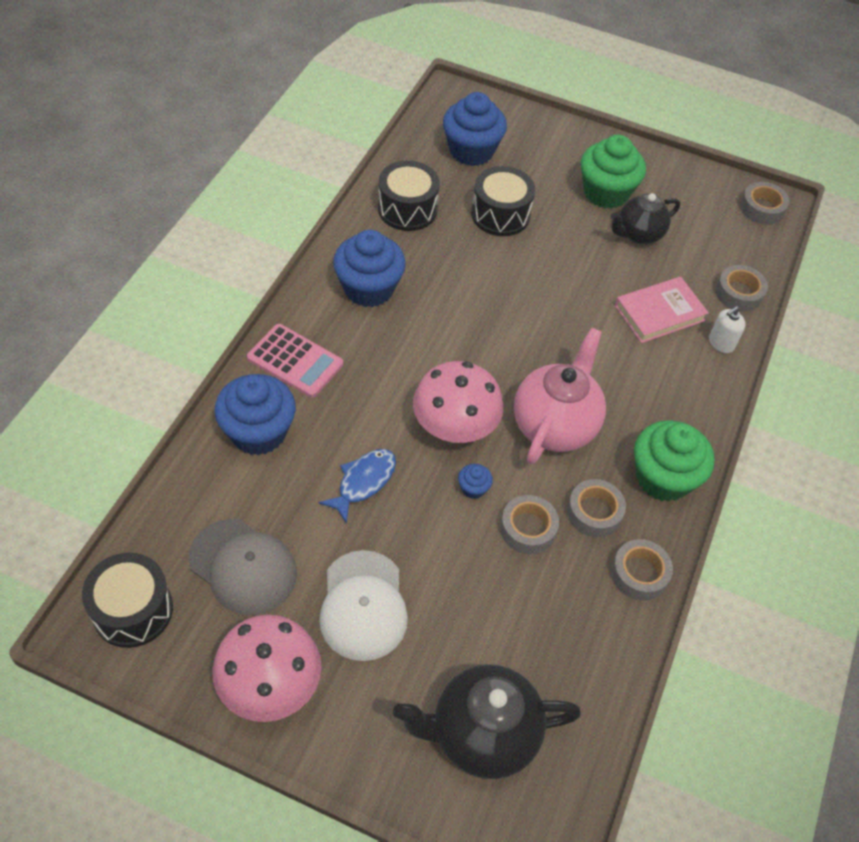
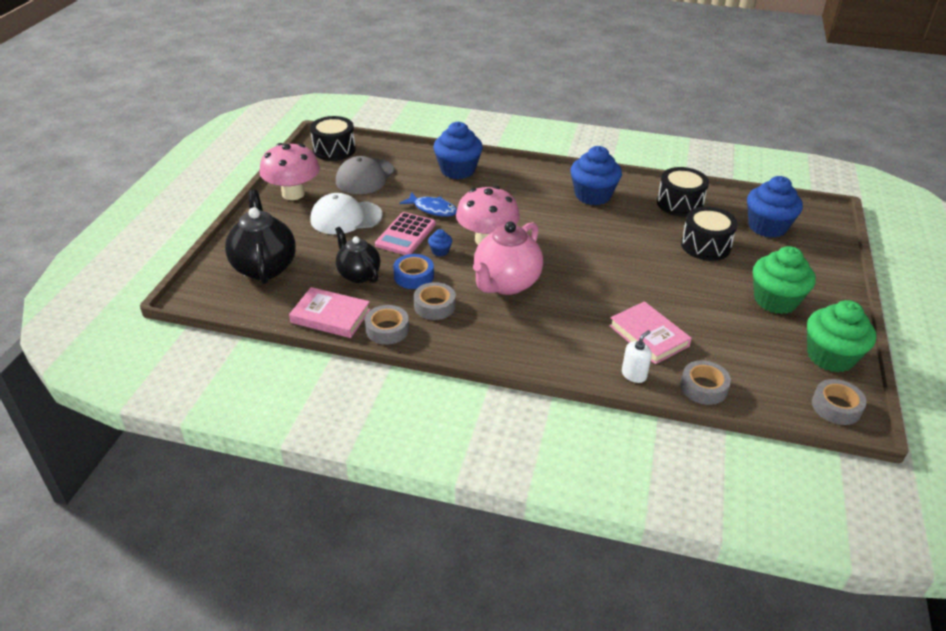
camera: 85 degrees right, 15 degrees down
pink calculator [247,324,343,398] -> pink calculator moved to [375,212,436,255]
grey tape [500,495,559,554] -> blue tape [393,254,434,289]
pink teapot [514,327,606,464] -> pink teapot turned 105 degrees clockwise [473,221,543,295]
black teapot [611,193,680,244] -> black teapot moved to [335,227,380,283]
green cupcake [634,420,714,502] -> green cupcake moved to [807,300,876,373]
white soap dispenser [709,306,746,353] -> white soap dispenser turned 90 degrees clockwise [622,330,652,383]
none -> pink book [289,287,370,338]

